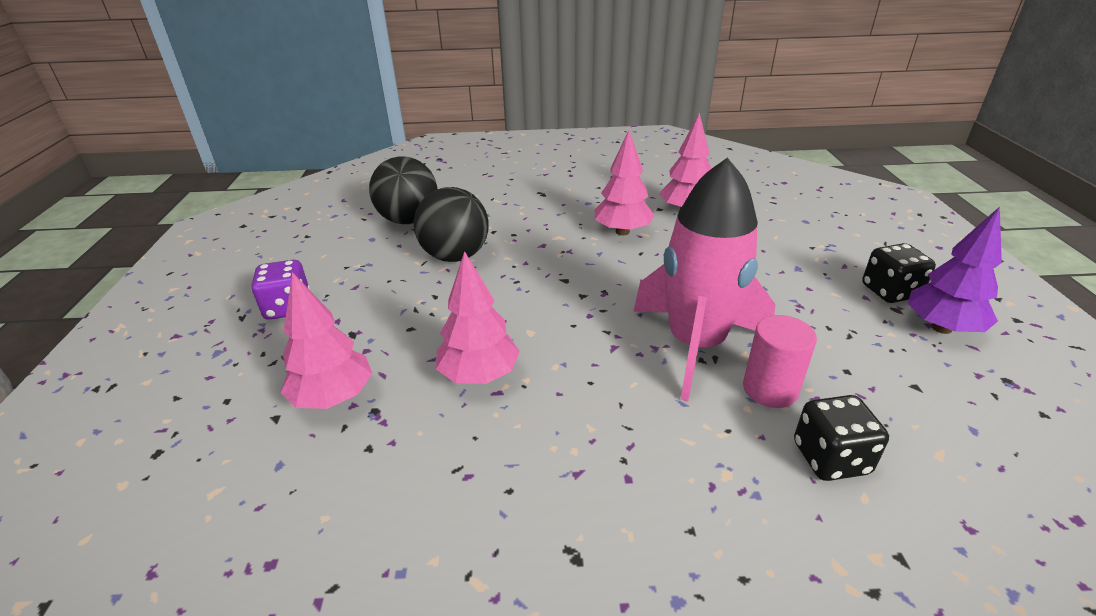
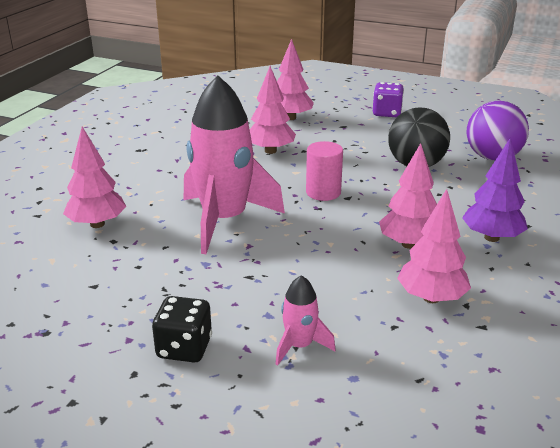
camera: 115 degrees right, 5 degrees down
black ball [369,157,437,224] -> purple ball [466,101,529,161]
pink cylinder [743,315,817,408] -> pink cylinder moved to [306,141,343,201]
black dice [794,395,889,481] -> pink tree [63,127,126,228]
purple tree [908,207,1002,334] -> purple tree moved to [462,137,528,242]
none -> pink rocket [275,275,336,366]

